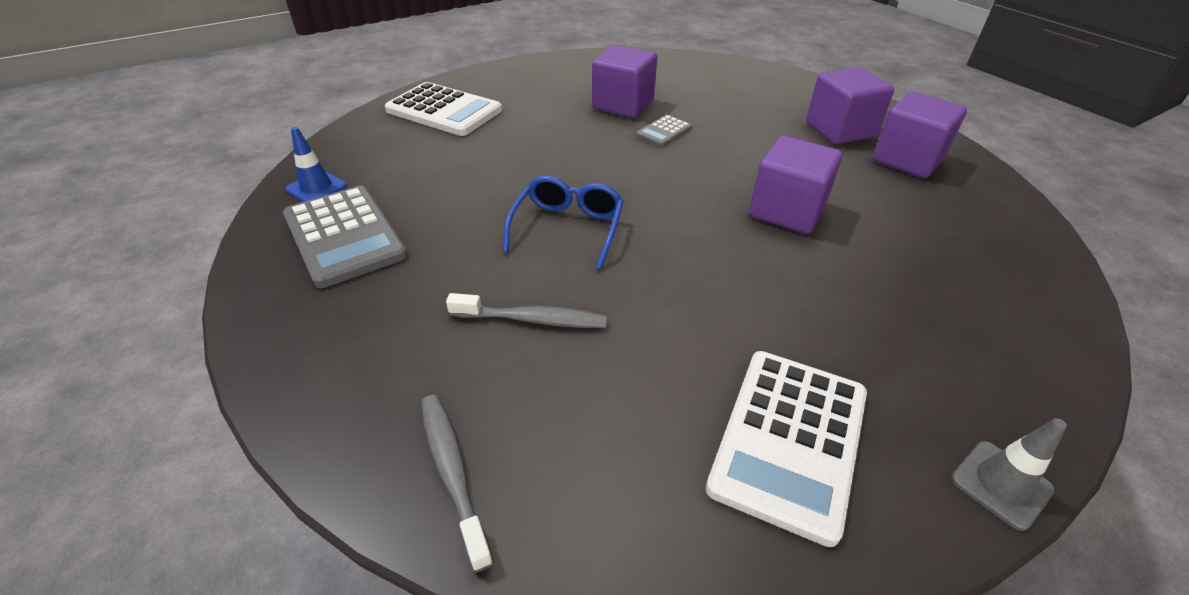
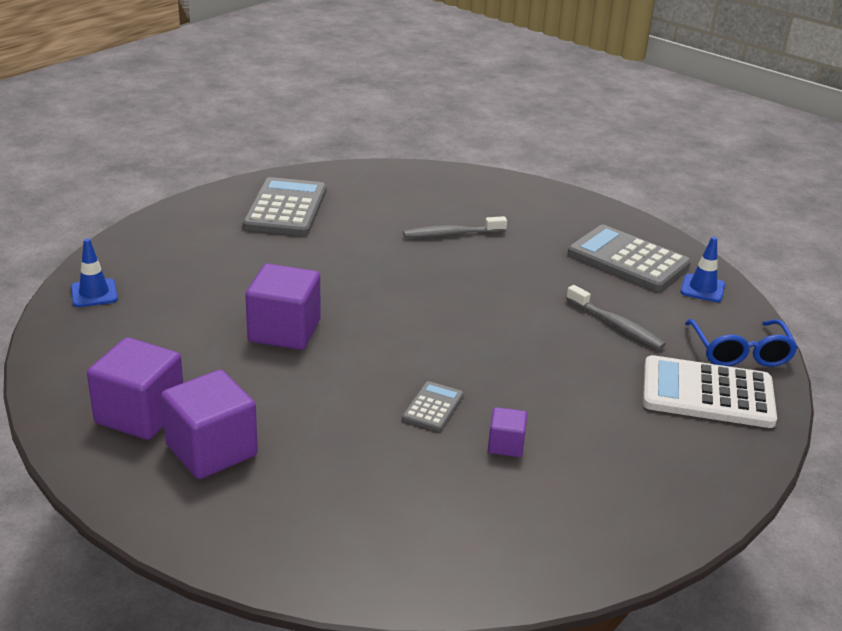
camera: 160 degrees right, 10 degrees down
grey toothbrush [421,395,494,572] -> grey toothbrush moved to [566,285,666,350]
blue glasses [503,176,624,269] -> blue glasses moved to [685,319,798,367]
purple cube [592,45,657,118] -> purple cube [488,407,527,457], size x0.51
white calculator [706,351,867,547] -> grey calculator [243,177,327,236]
grey traffic cone [952,418,1067,531] -> none
none -> blue traffic cone [71,238,118,307]

